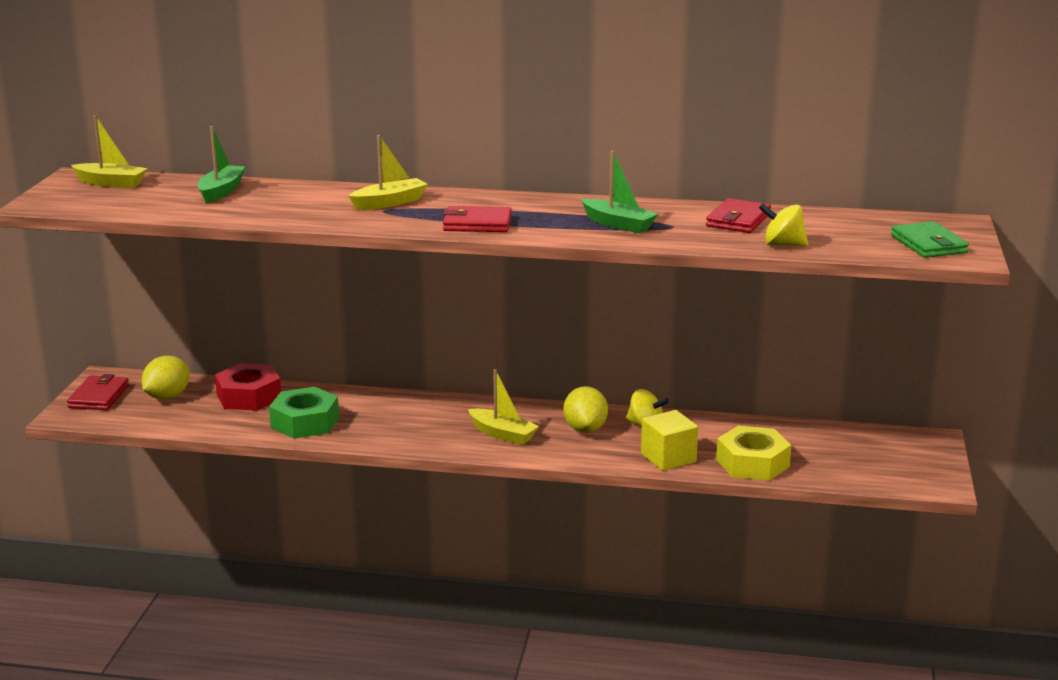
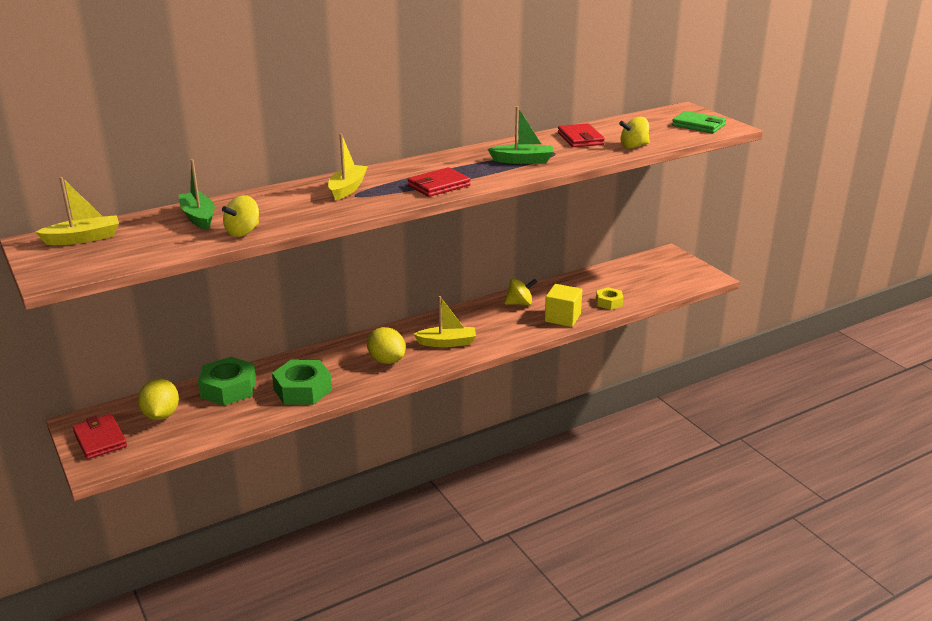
camera: 40 degrees left, 5 degrees up
red nut [215,363,281,411] -> green nut [198,357,256,405]
yellow lemon [563,386,608,433] -> yellow lemon moved to [367,327,406,364]
yellow nut [716,426,791,481] -> yellow nut [596,287,623,310], size x0.58
none -> yellow spinning top [222,195,259,237]

